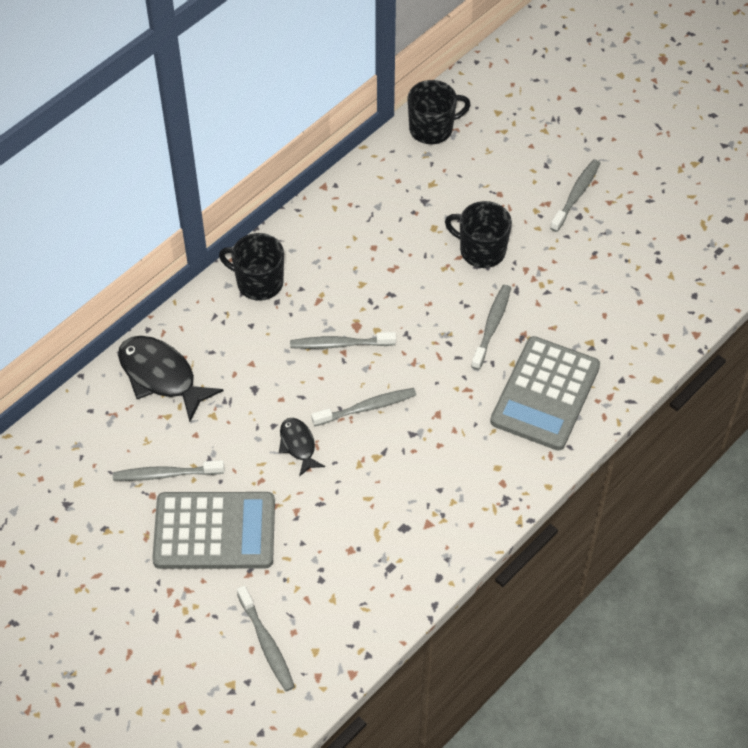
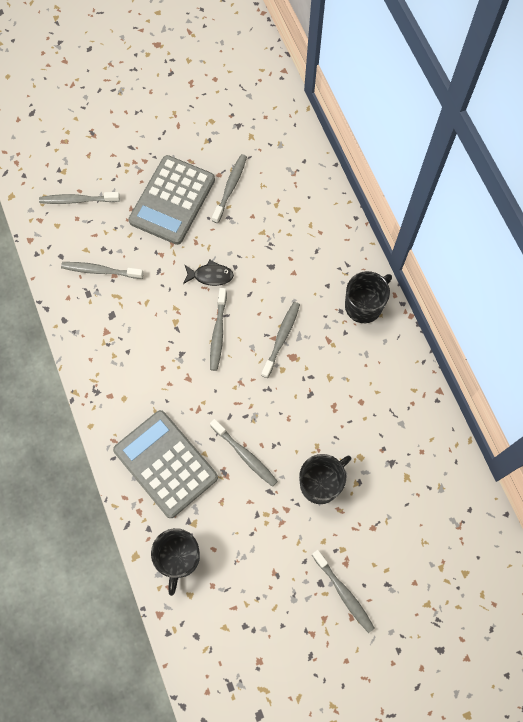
camera: 115 degrees right, 15 degrees up
black fish [118,336,224,422] -> none
black mug [408,80,471,144] -> black mug moved to [151,528,200,596]
none -> grey toothbrush [61,262,143,279]

